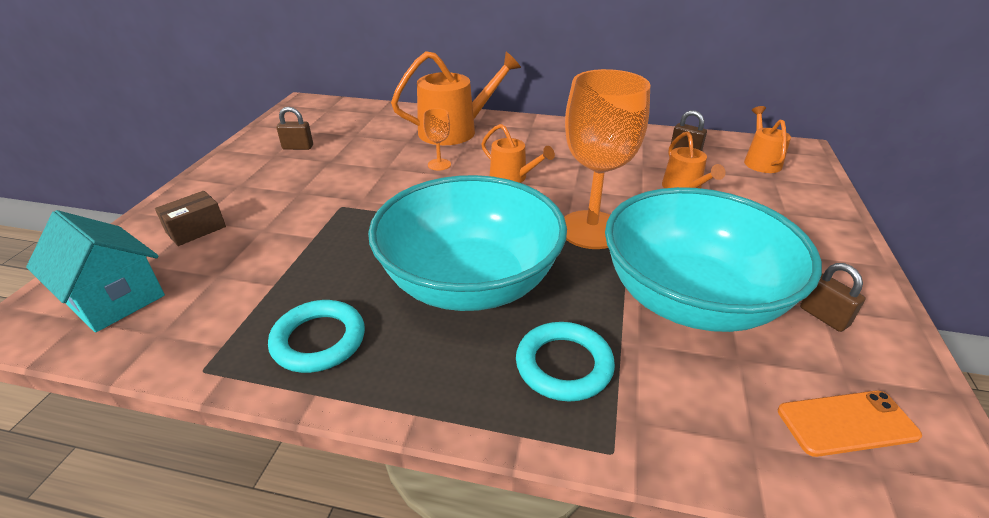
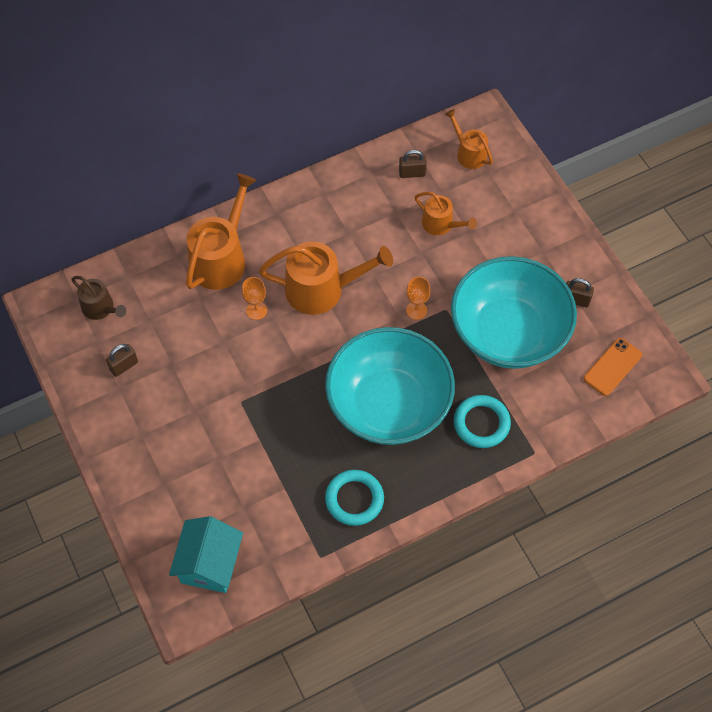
camera: 40 degrees left, 25 degrees up
turquoise house [26,210,165,332] -> turquoise house turned 75 degrees counterclockwise [169,516,243,593]
brown box [155,191,226,246] -> none
orange watering can [481,124,555,183] -> orange watering can [259,241,393,315], size x1.77
orange goblet [564,69,650,249] -> orange goblet [406,277,430,320], size x0.43
none -> brown watering can [71,276,126,320]

